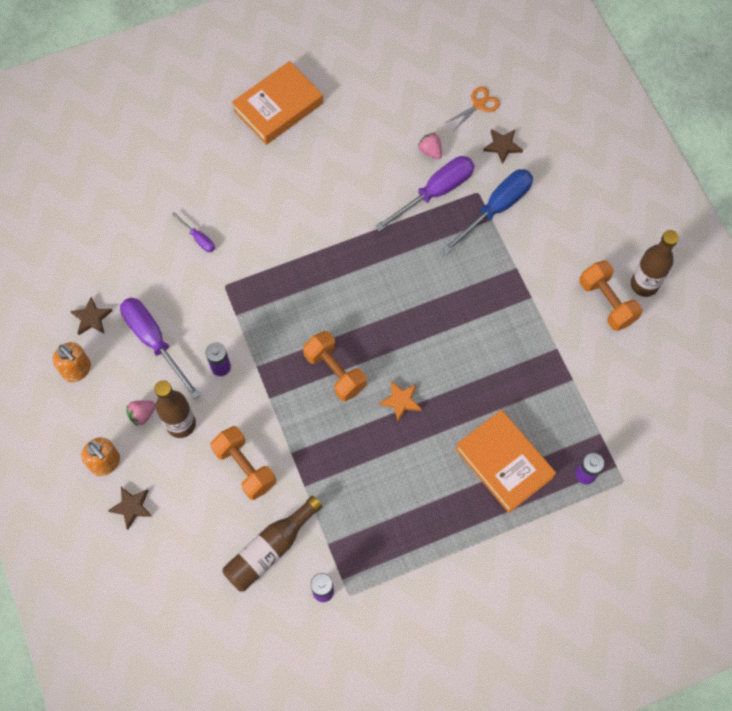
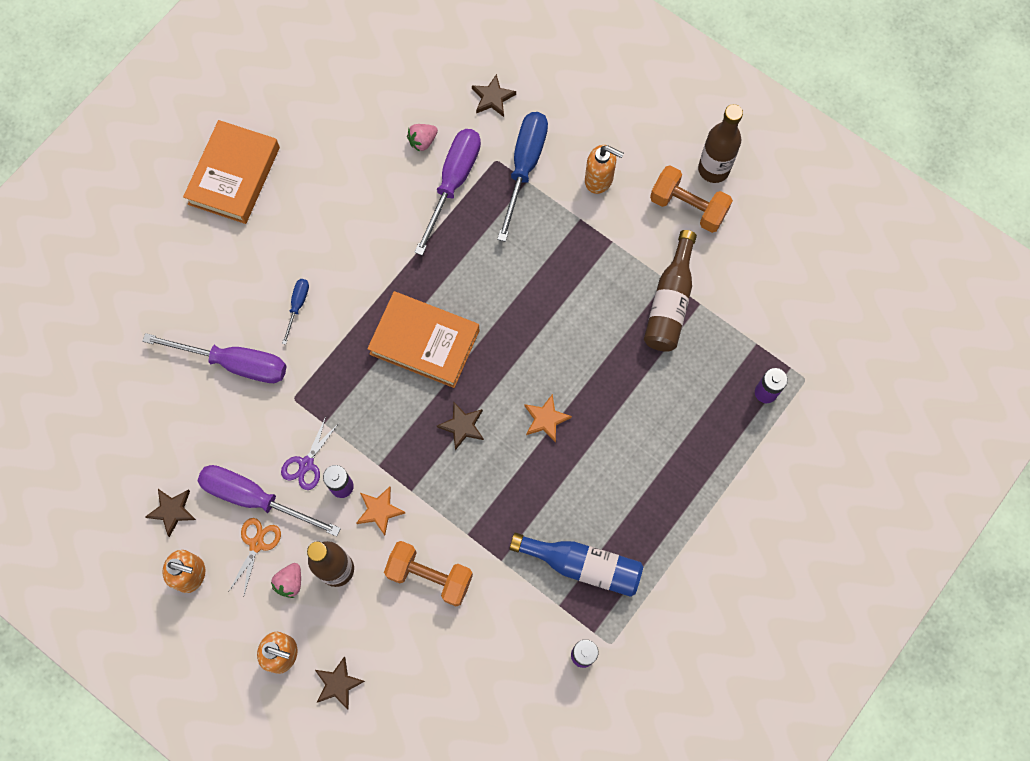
camera: 30 degrees left, 5 degrees up
purple screwdriver [172,212,215,252] -> purple screwdriver [142,333,287,383], size x2.08
brown bottle [222,496,323,592] -> brown bottle moved to [644,230,697,352]
orange dumbbell [303,331,367,402] -> brown star [437,402,484,450]
pink strawberry [418,133,442,159] -> pink strawberry turned 60 degrees counterclockwise [407,124,438,152]
orange scissors [446,87,500,129] -> orange scissors moved to [229,518,281,595]
orange book [455,410,556,513] -> orange book moved to [367,291,480,388]
none -> purple scissors [281,417,339,490]
none -> blue screwdriver [282,279,309,345]
none -> orange star [357,486,405,536]
none -> blue bottle [510,533,643,597]
none -> orange soap dispenser [585,145,624,194]

